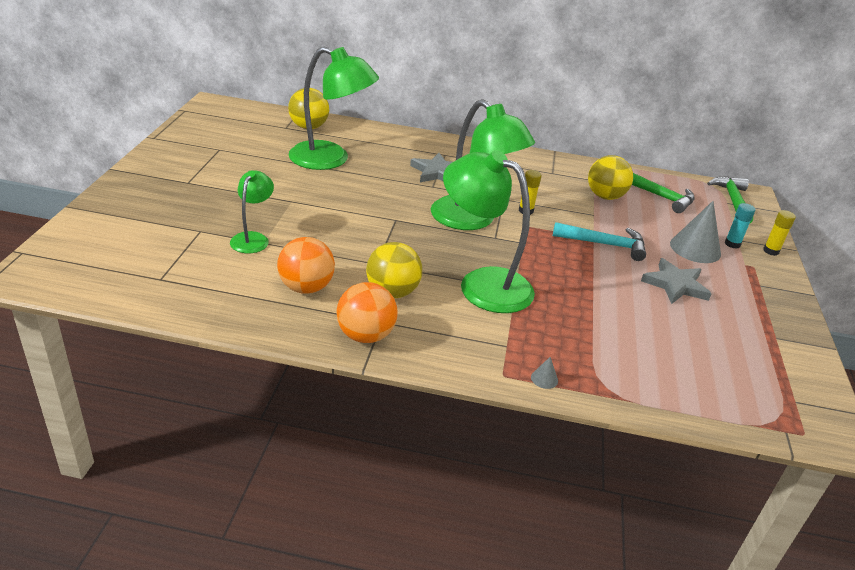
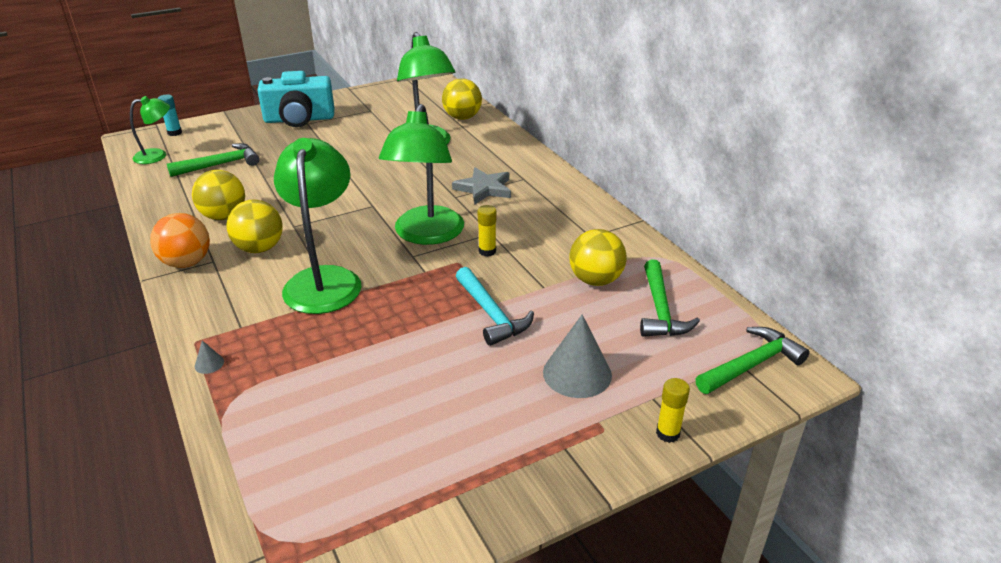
camera: 55 degrees right, 0 degrees up
green lamp [230,170,274,253] -> green lamp moved to [130,96,170,164]
orange ball [277,237,335,294] -> yellow ball [192,170,245,220]
grey star [641,258,712,304] -> none
turquoise glue stick [725,203,756,248] -> turquoise glue stick moved to [158,95,182,136]
none -> green hammer [167,143,259,177]
none -> turquoise camera [257,71,334,127]

